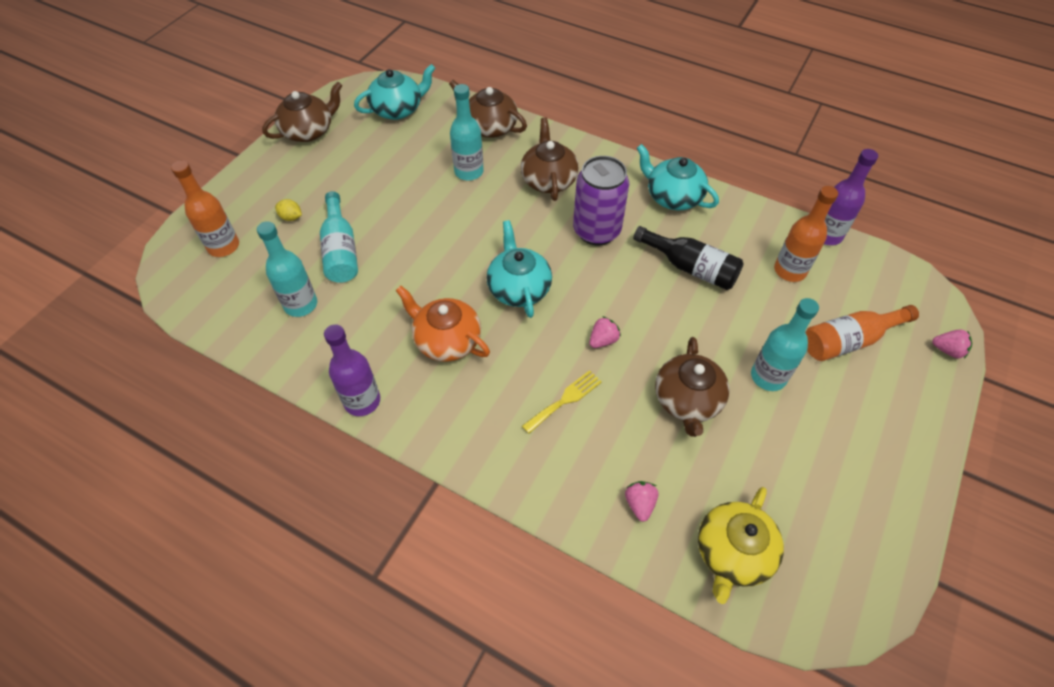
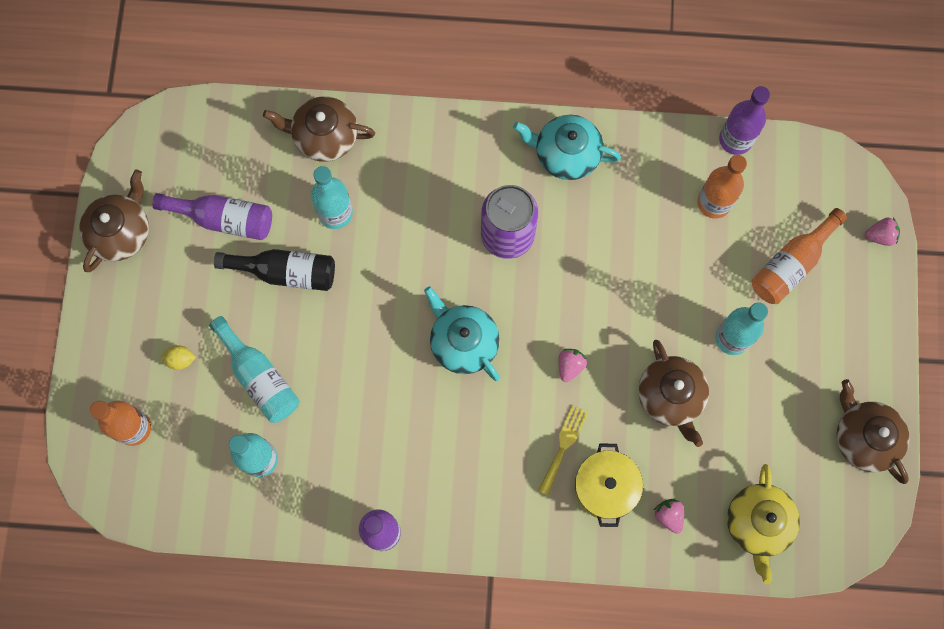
camera: 25 degrees left, 20 degrees up
turquoise teapot [354,64,435,120] -> none
orange teapot [395,286,490,362] -> none
brown teapot [521,117,579,201] -> brown teapot moved to [837,379,910,484]
black bottle [633,226,744,290] -> black bottle moved to [214,249,335,291]
none -> purple bottle [152,193,272,240]
none -> yellow pot [574,443,643,527]

